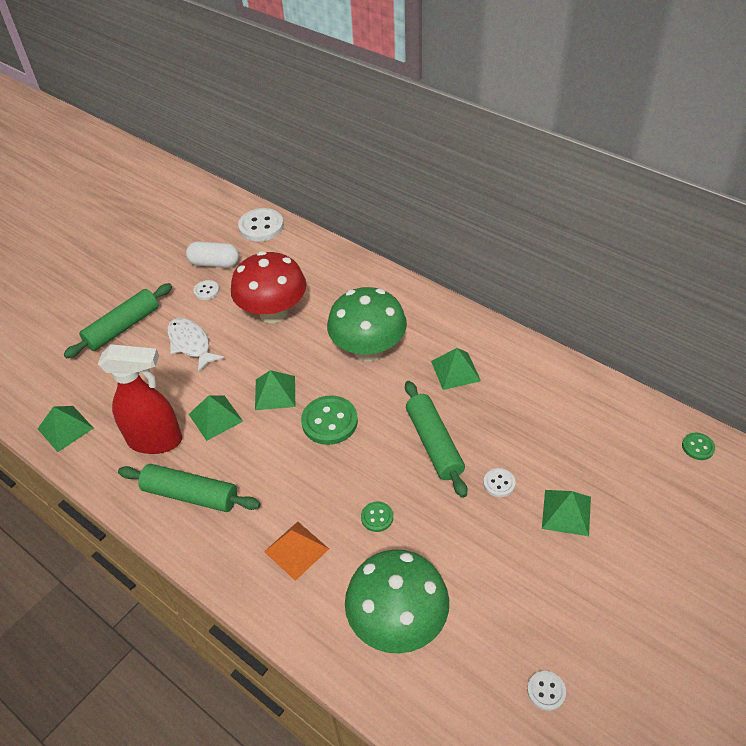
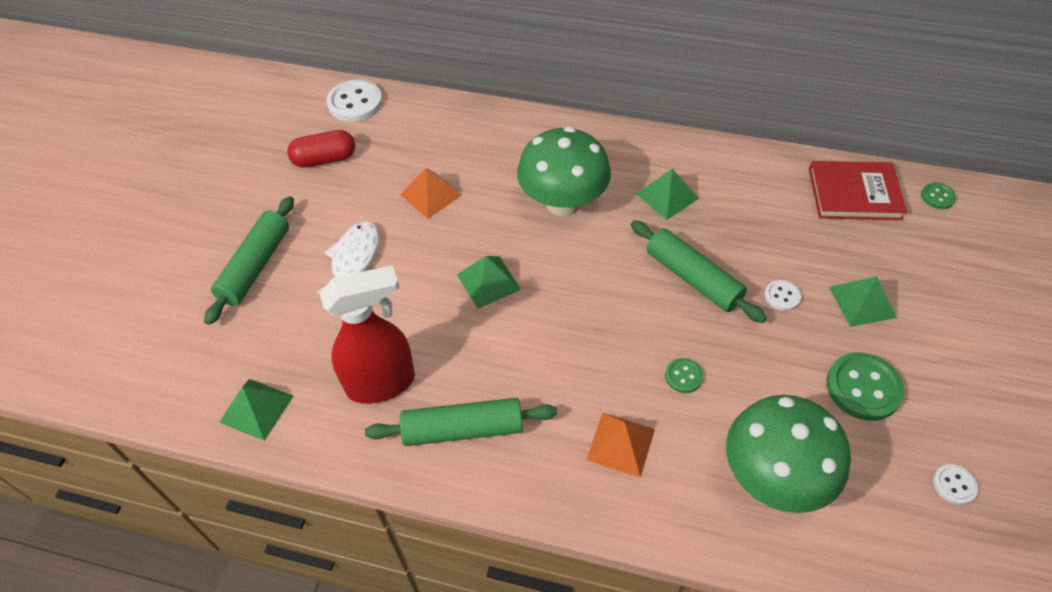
camera: 25 degrees left, 5 degrees up
white fish [167,318,224,372] -> white fish turned 75 degrees clockwise [316,221,380,294]
white capsule [186,241,239,268] -> red capsule [287,130,355,168]
green pyramid [189,395,243,441] -> none
white button [193,280,219,300] -> none
red mushroom [231,251,306,324] -> orange pyramid [400,168,462,219]
green button [301,395,358,445] -> green button moved to [827,352,905,421]
none -> red book [809,161,907,220]

